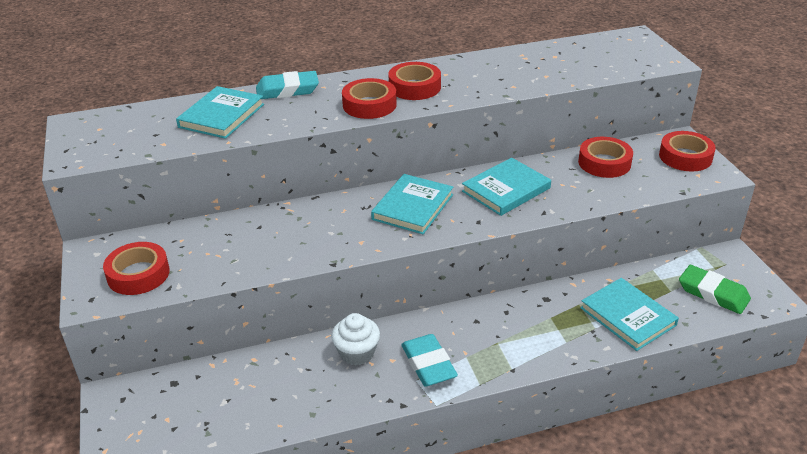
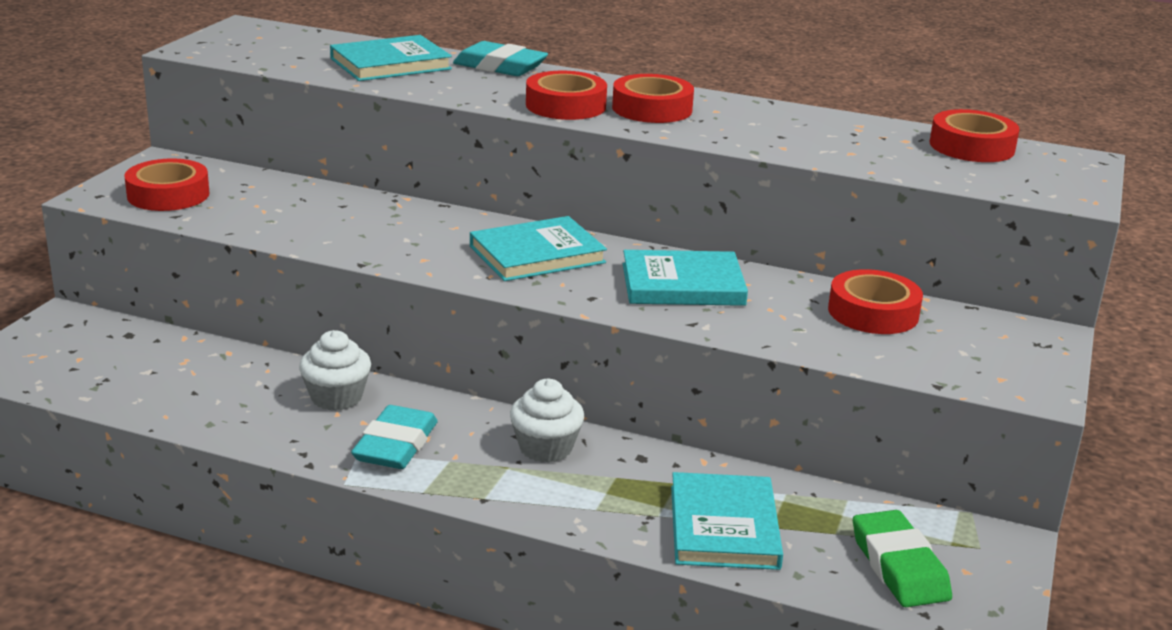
camera: 35 degrees right, 10 degrees down
red tape [659,131,716,171] -> red tape moved to [930,109,1020,162]
none -> white cupcake [510,379,584,463]

